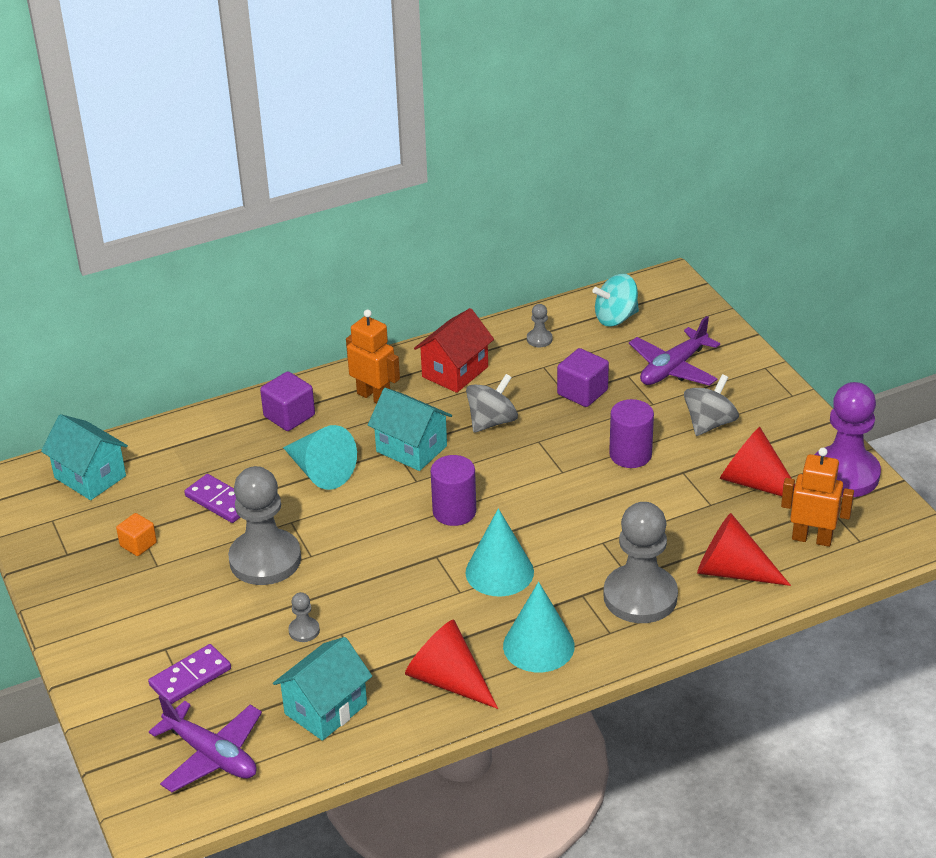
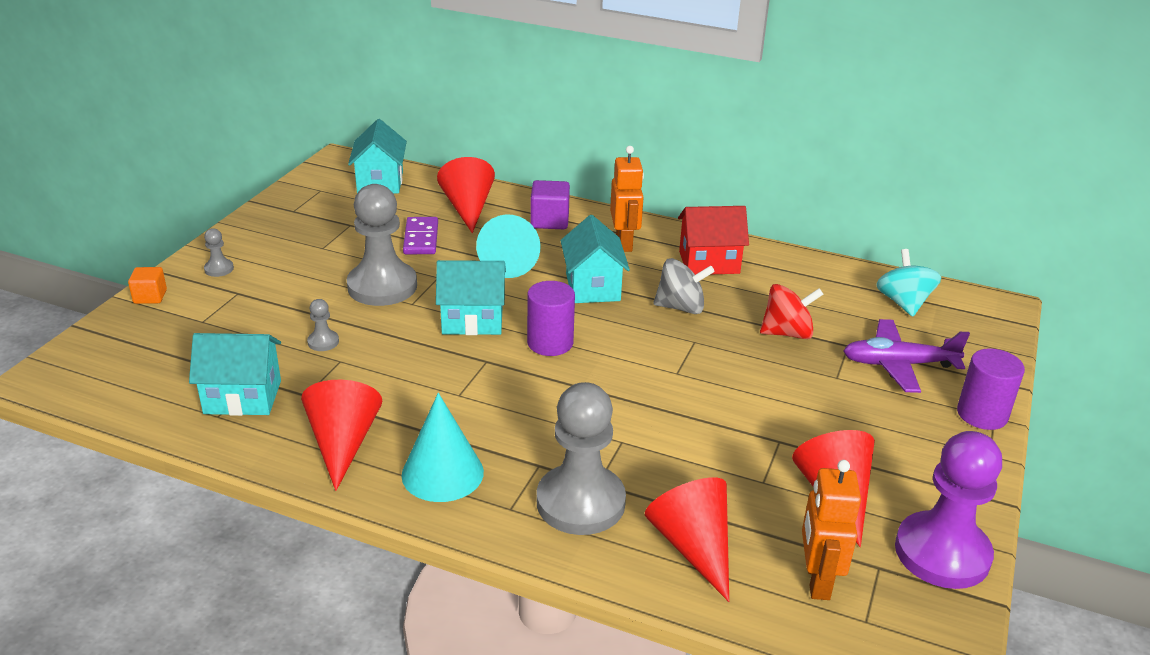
camera: 45 degrees right, 5 degrees down
orange cube [116,513,157,556] -> orange cube moved to [128,267,167,304]
purple domino [148,644,231,704] -> none
purple plane [149,695,262,792] -> none
turquoise cone [466,508,534,596] -> none
grey pawn [527,304,553,347] -> grey pawn moved to [204,228,234,277]
purple cube [557,348,609,407] -> red spinning top [760,284,823,339]
turquoise spinning top [593,274,639,326] -> turquoise spinning top turned 60 degrees clockwise [876,249,941,317]
purple cylinder [609,399,654,468] -> purple cylinder moved to [957,348,1025,430]
grey spinning top [684,374,739,436] -> none
orange robot [781,448,854,547] -> orange robot turned 150 degrees counterclockwise [802,460,861,600]
none -> turquoise house [436,260,506,335]
none -> red cone [437,157,495,233]

